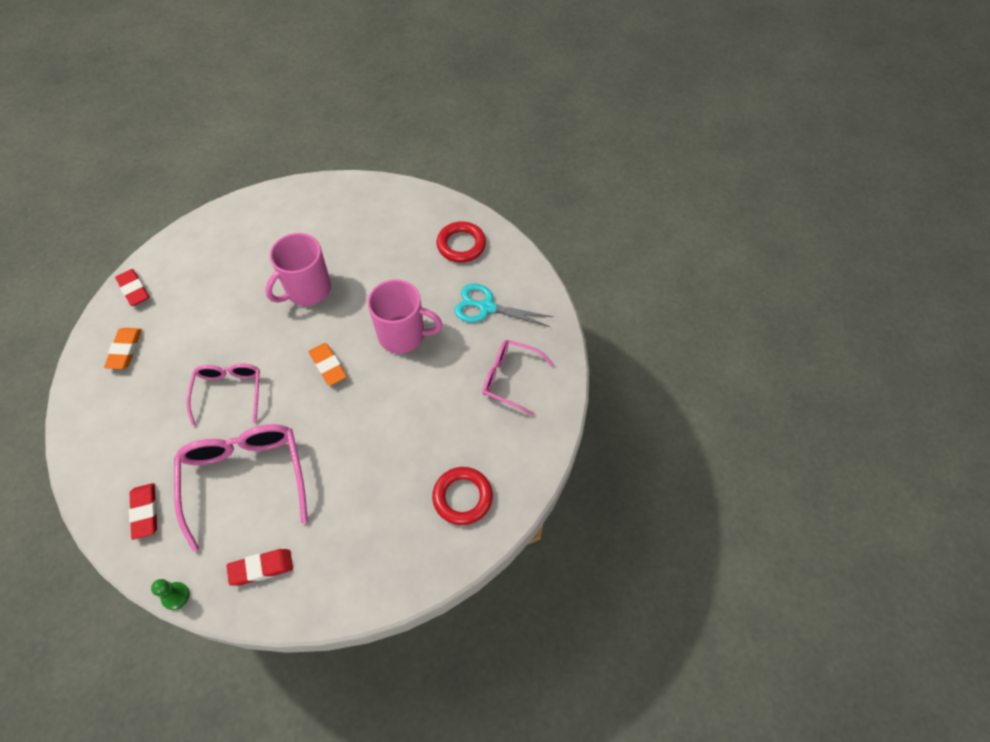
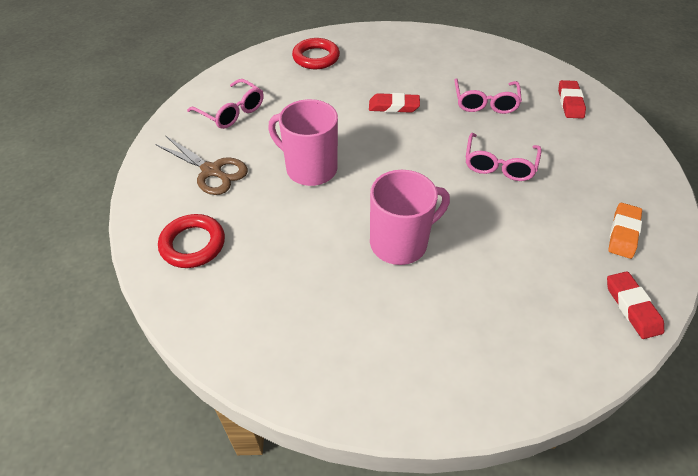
camera: 160 degrees left, 10 degrees down
green pawn [151,579,189,610] -> none
pink glasses [174,424,308,552] -> pink glasses [454,78,522,114], size x0.61
red eraser [227,549,293,586] -> red eraser moved to [369,93,420,113]
orange eraser [309,343,347,386] -> none
turquoise scissors [454,284,553,327] -> brown scissors [155,136,248,195]

